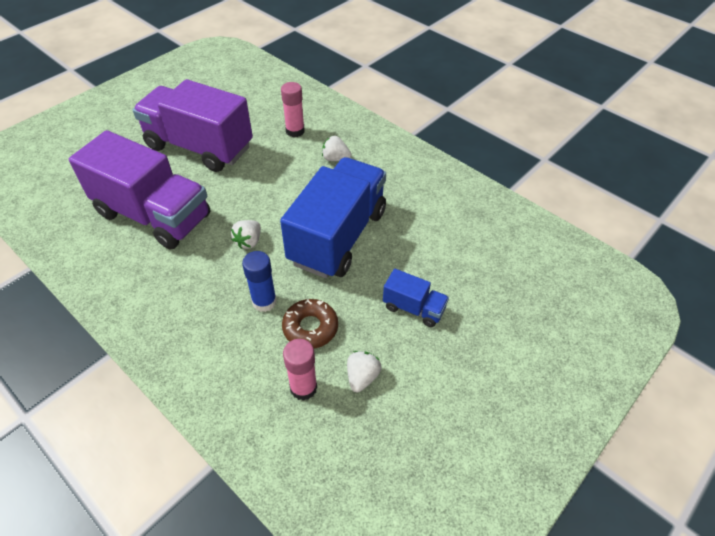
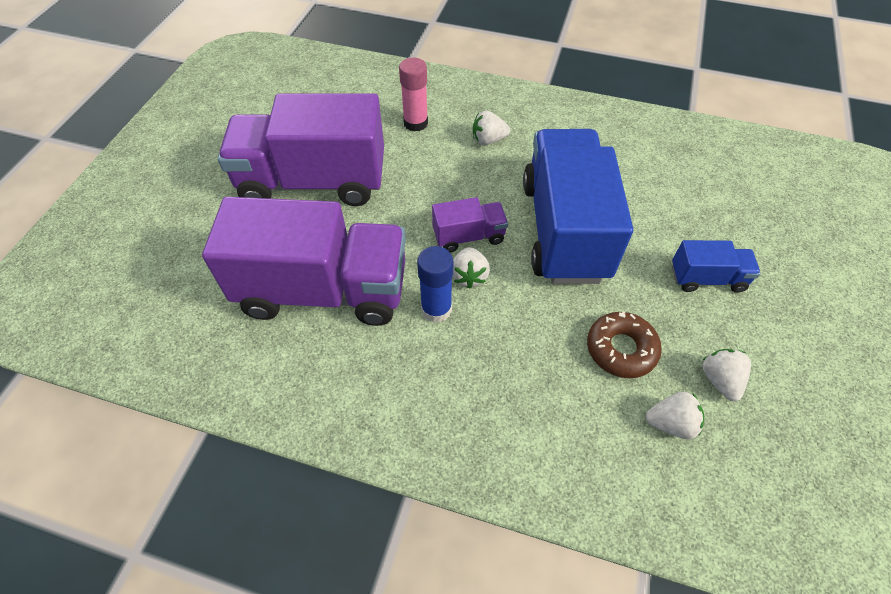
camera: 25 degrees left, 5 degrees up
blue glue stick [242,251,277,312] -> blue glue stick moved to [417,246,453,323]
pink glue stick [283,339,317,401] -> white strawberry [646,392,704,439]
none -> purple truck [432,197,508,252]

